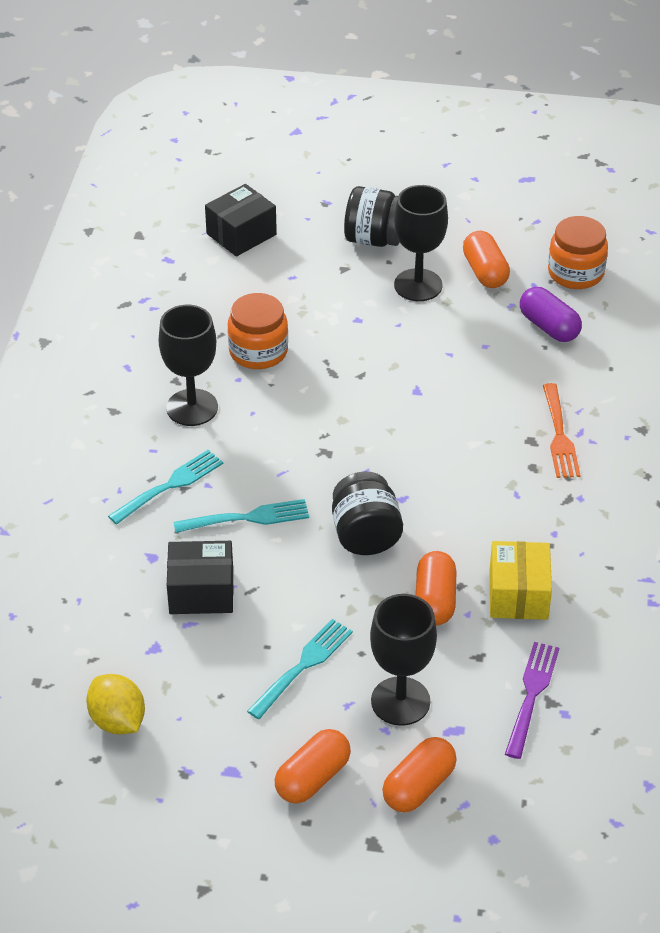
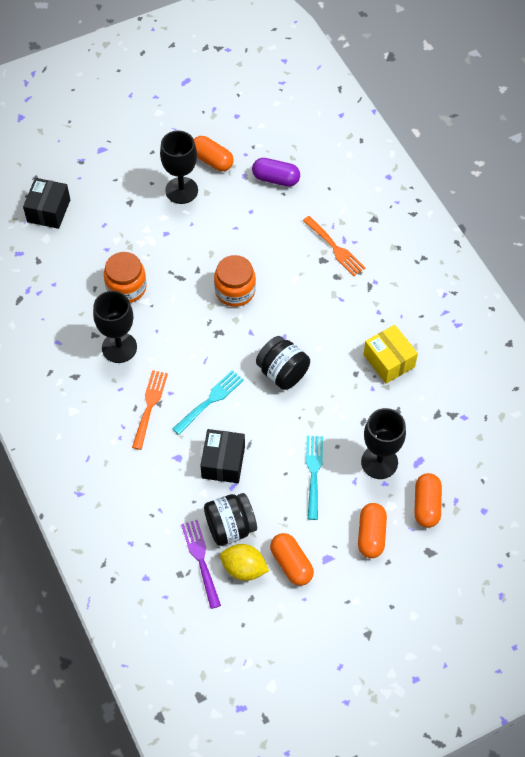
camera: 35 degrees left, 15 degrees up
turquoise fork [108,450,223,524] -> orange fork [132,370,168,450]
black box [167,541,234,614] -> black box turned 45 degrees counterclockwise [200,429,245,483]
black jar [344,186,400,247] -> black jar moved to [204,493,257,546]
orange capsule [416,551,456,626] -> orange capsule moved to [270,533,314,586]
purple fork [505,642,559,759] -> purple fork moved to [181,520,221,609]
orange jar [548,216,608,289] -> orange jar moved to [214,255,256,307]

